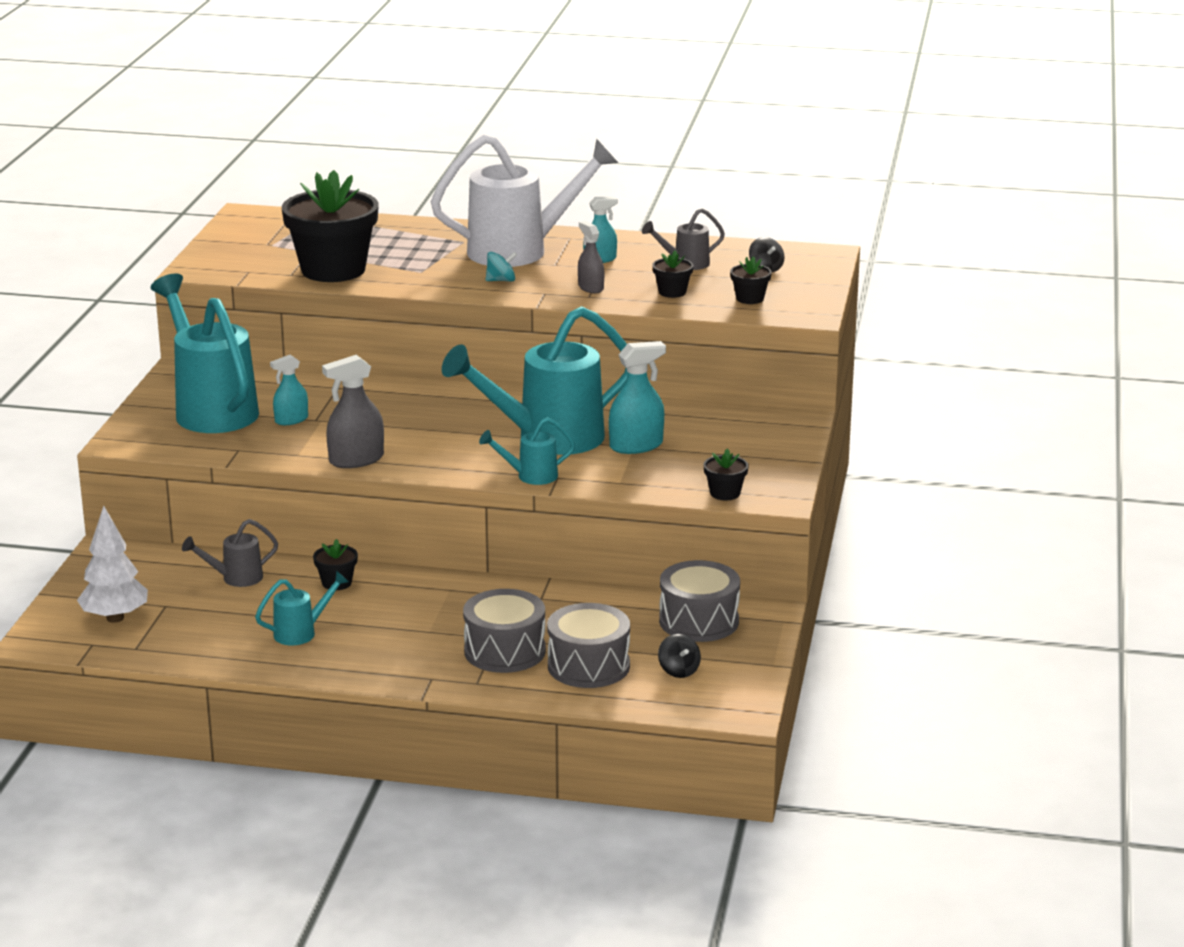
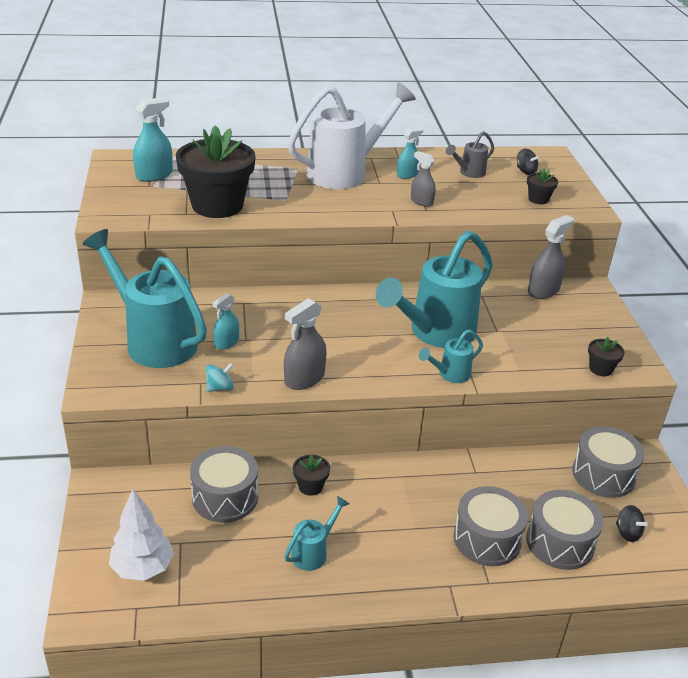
camera: 20 degrees left, 10 degrees up
grey watering can [182,519,278,587] -> grey drum [190,446,258,523]
turquoise spinning top [486,252,517,282] -> turquoise spinning top moved to [206,363,234,392]
turquoise spray bottle [609,341,666,454] -> turquoise spray bottle moved to [133,97,173,182]
black flower pot [652,250,693,298] -> none
none -> grey spray bottle [528,215,574,299]

